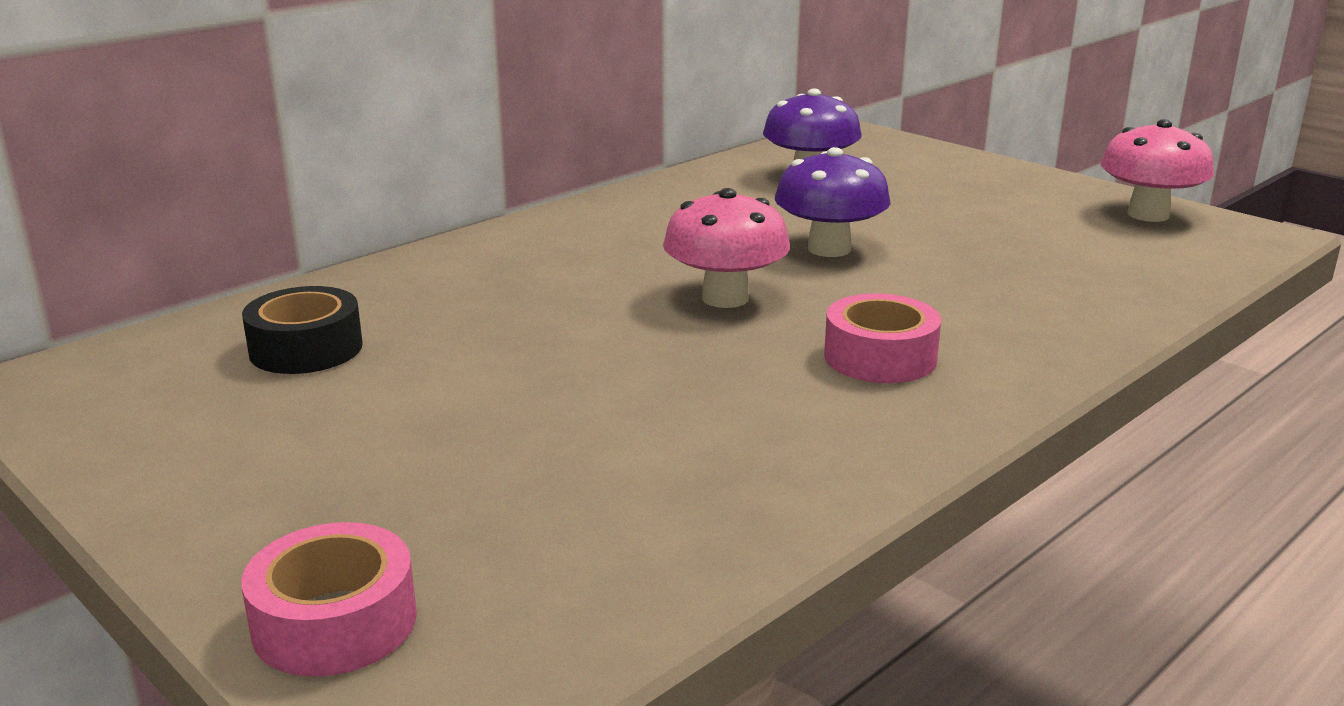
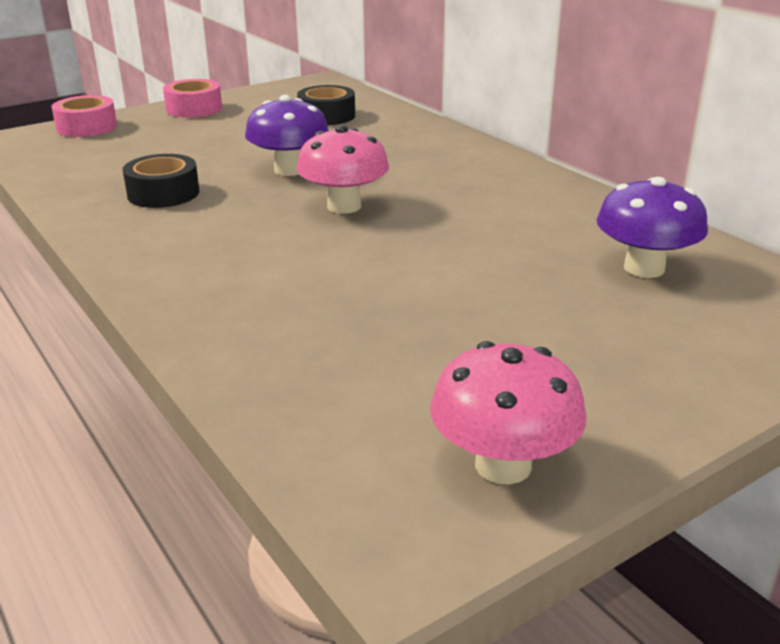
camera: 100 degrees right, 5 degrees up
purple mushroom [775,147,891,257] -> purple mushroom moved to [245,95,329,176]
pink tape [824,293,941,383] -> pink tape moved to [163,79,222,118]
none -> black tape [123,154,199,208]

